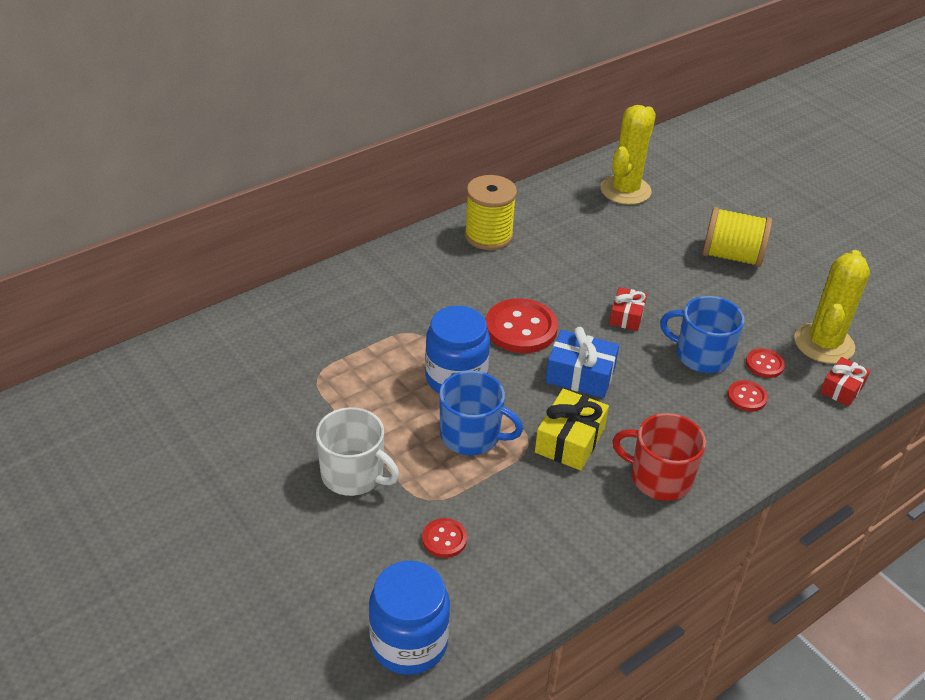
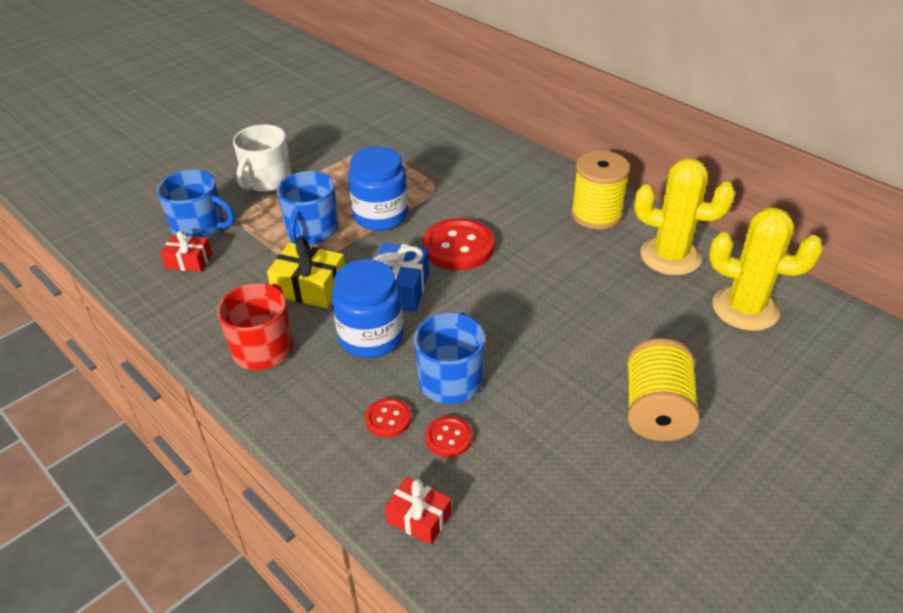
camera: 85 degrees right, 0 degrees up
blue jar [369,561,450,675] -> blue jar moved to [332,259,404,358]
red button [422,518,467,558] -> blue mug [157,170,235,239]
red gift [609,287,647,331] -> red gift moved to [160,231,212,272]
yellow cactus [794,250,870,364] -> yellow cactus moved to [634,158,735,275]

